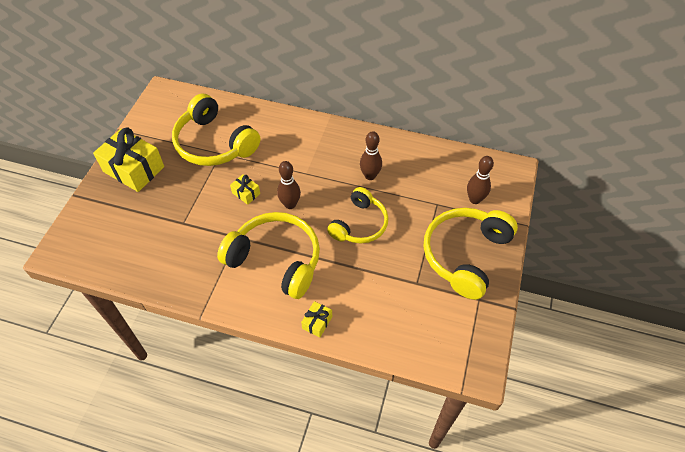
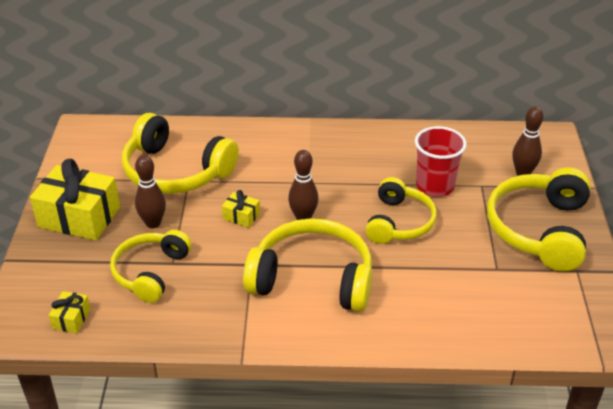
camera: 15 degrees left, 15 degrees down
yellow gift [301,301,332,337] -> yellow gift moved to [49,291,90,333]
brown bowling pin [360,131,382,180] -> brown bowling pin moved to [135,155,166,228]
none -> yellow headphones [110,230,192,303]
none -> red cup [415,126,467,197]

